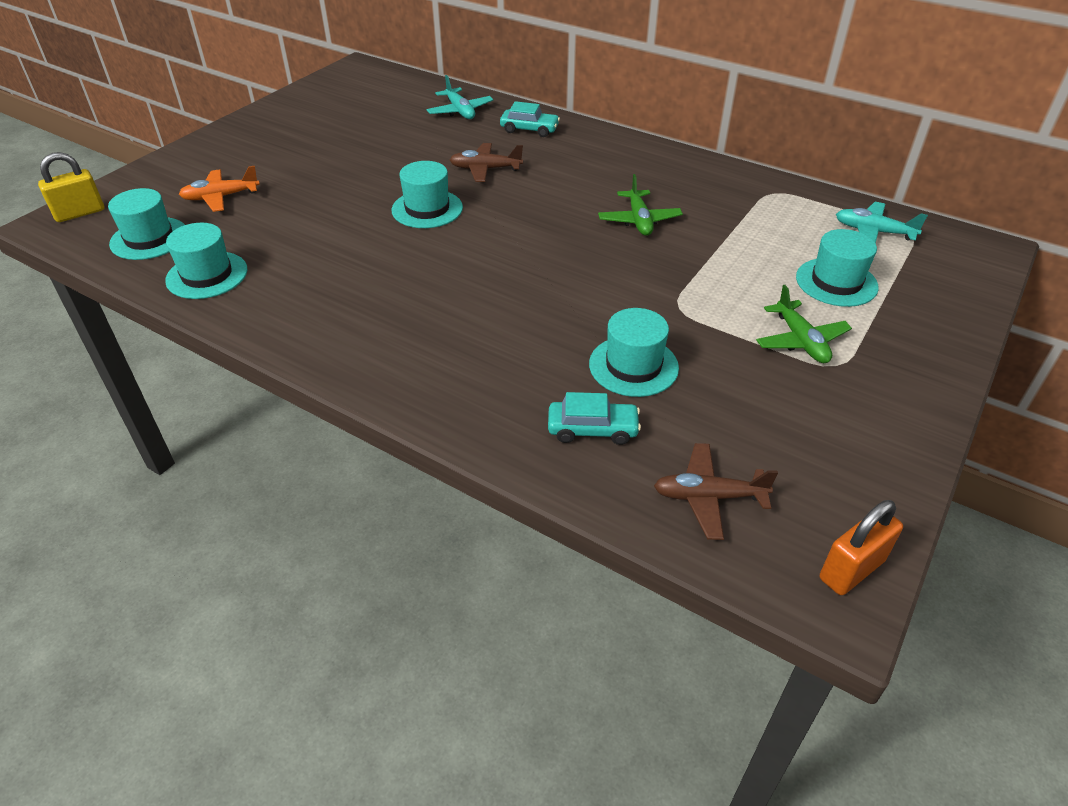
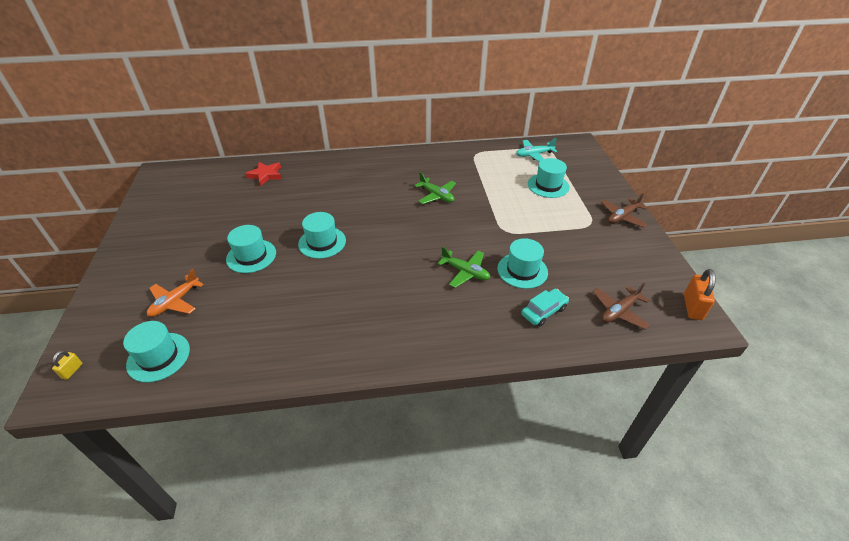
camera: 40 degrees left, 0 degrees up
yellow padlock [38,152,105,222] -> yellow padlock [52,351,83,380], size x0.54
turquoise hat [165,223,247,299] -> turquoise hat moved to [226,225,276,273]
turquoise plane [427,75,493,119] -> red star [245,162,282,186]
brown plane [450,143,523,182] -> brown plane moved to [601,193,648,228]
turquoise car [500,101,560,137] -> none
green plane [756,285,852,363] -> green plane moved to [438,247,490,288]

